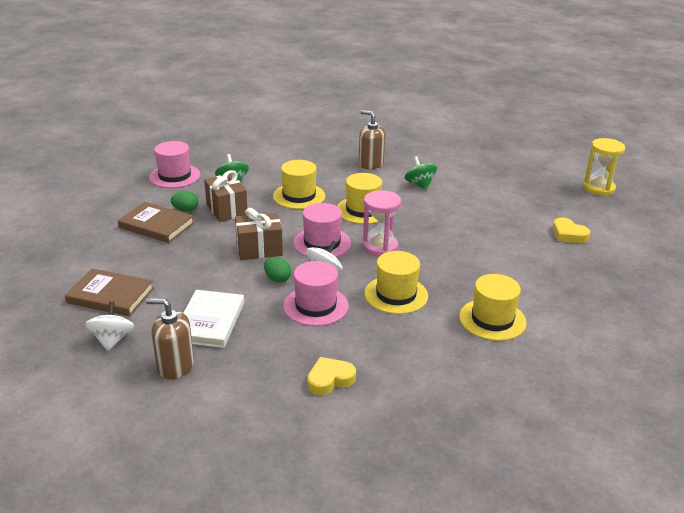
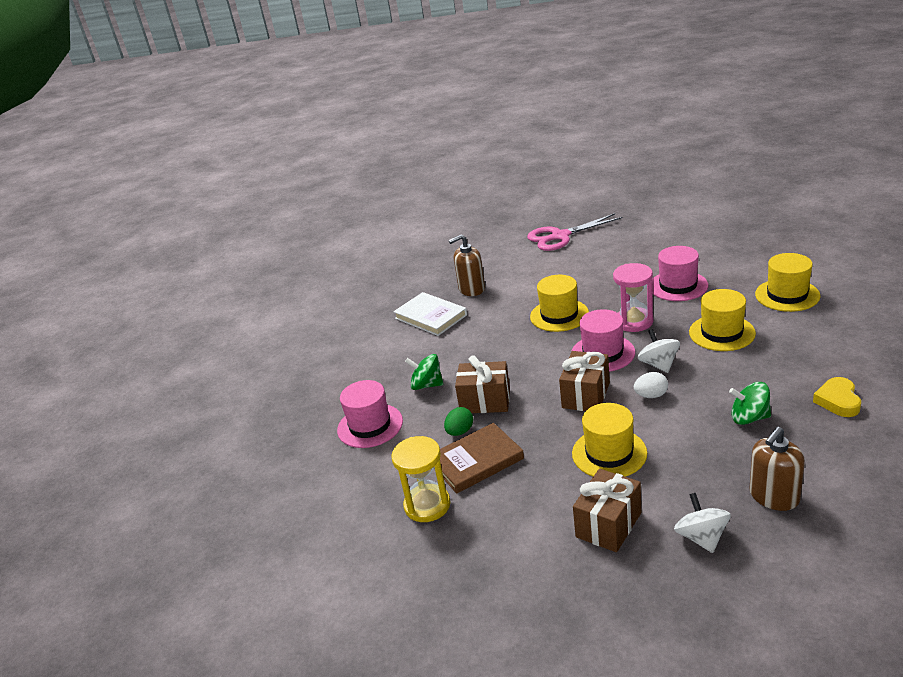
camera: 50 degrees left, 0 degrees up
brown book [65,268,154,317] -> brown gift [573,469,641,552]
white spinning top [85,301,134,351] -> white spinning top turned 45 degrees clockwise [674,493,731,553]
white book [183,290,244,348] -> white book moved to [393,292,467,336]
green egg [264,257,291,283] -> white egg [634,372,668,398]
yellow hat [273,160,325,209] -> yellow hat moved to [572,403,647,477]
pink hat [283,261,349,326] -> pink hat moved to [652,246,708,301]
green spinning top [405,156,437,190] -> green spinning top moved to [729,382,771,425]
yellow heart [552,217,590,243] -> none
yellow hourglass [583,138,625,196] -> yellow hourglass moved to [391,436,451,522]
none -> pink scissors [527,213,622,251]

